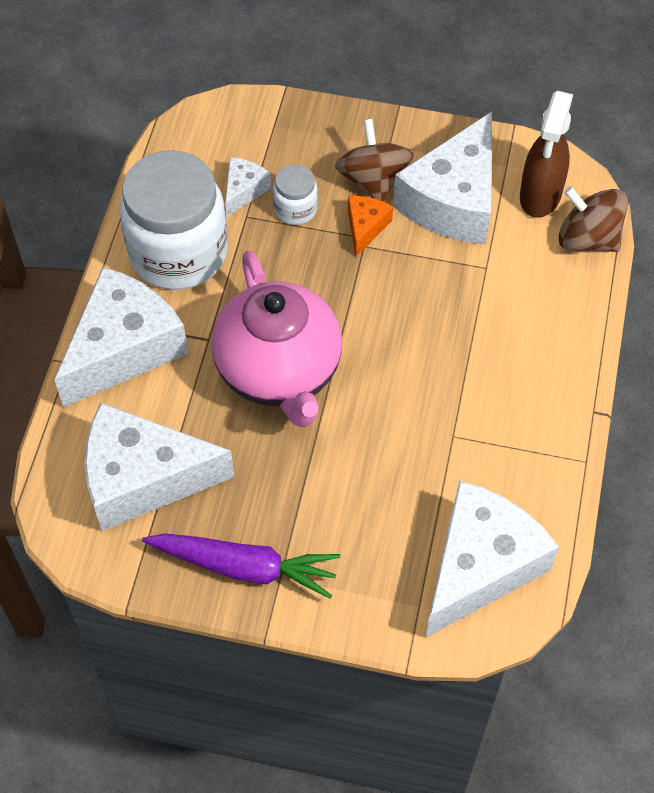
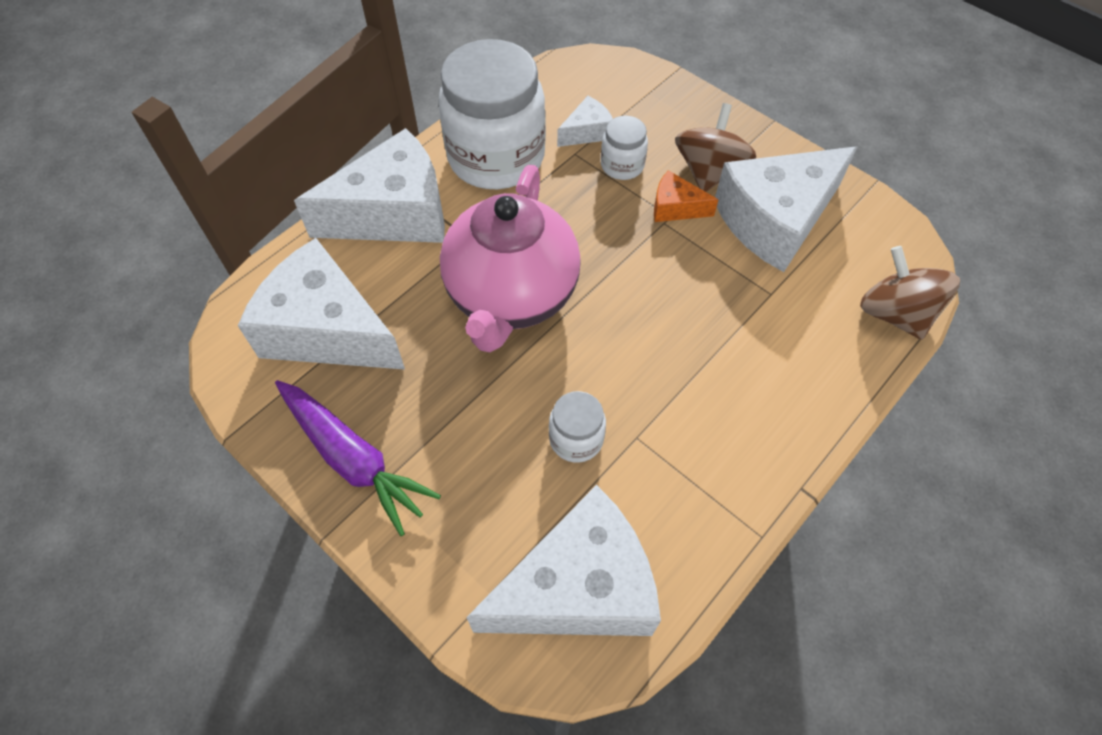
camera: 30 degrees right, 0 degrees up
orange cheese [348,196,393,256] -> orange cheese turned 120 degrees counterclockwise [654,170,718,222]
brown spray bottle [520,91,573,218] -> none
none -> white jar [549,391,606,463]

